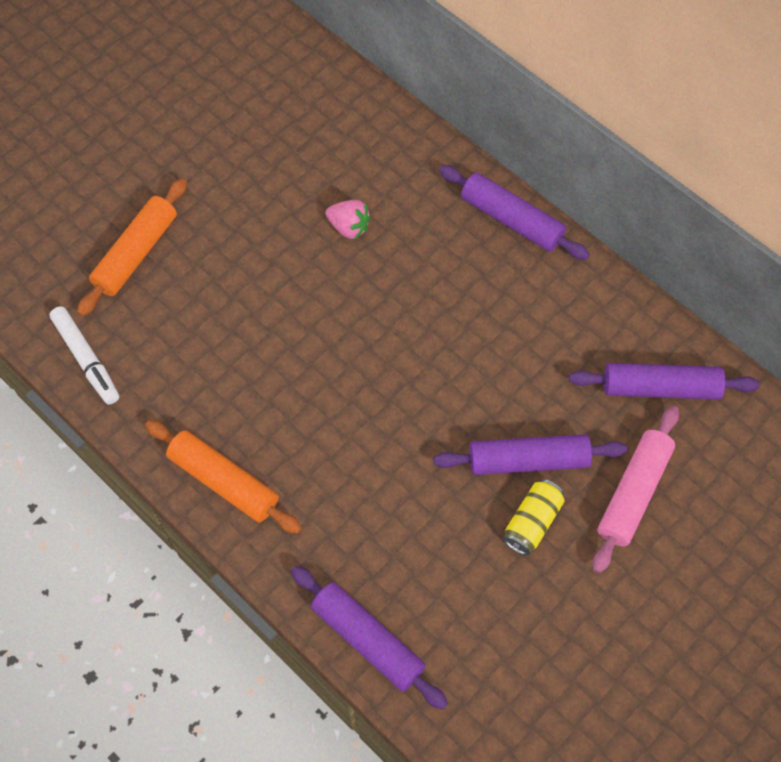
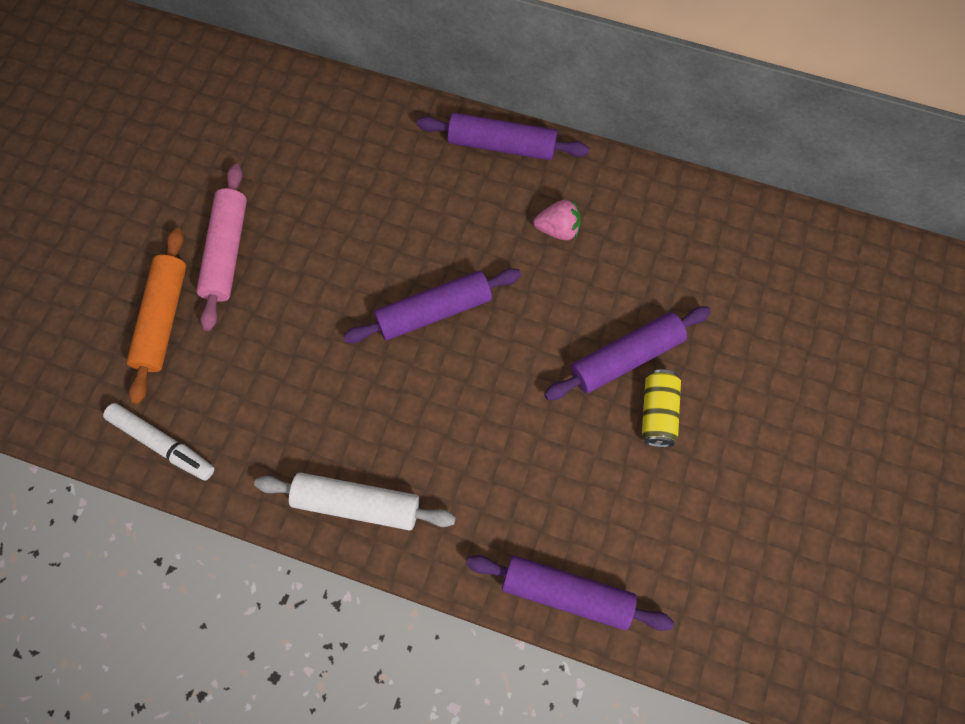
camera: 25 degrees left, 5 degrees up
orange rolling pin [145,420,302,534] -> white rolling pin [254,472,456,530]
pink strawberry [325,200,371,239] -> pink strawberry moved to [534,199,581,240]
purple rolling pin [569,363,760,400] -> purple rolling pin moved to [343,268,521,343]
pink rolling pin [593,406,679,573] -> pink rolling pin moved to [196,164,247,331]

